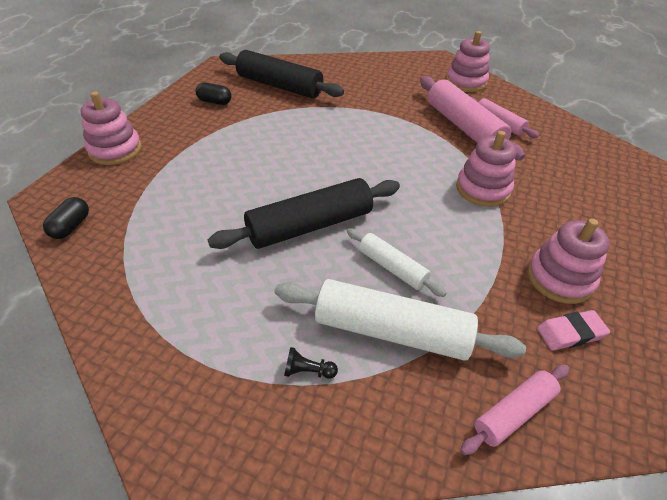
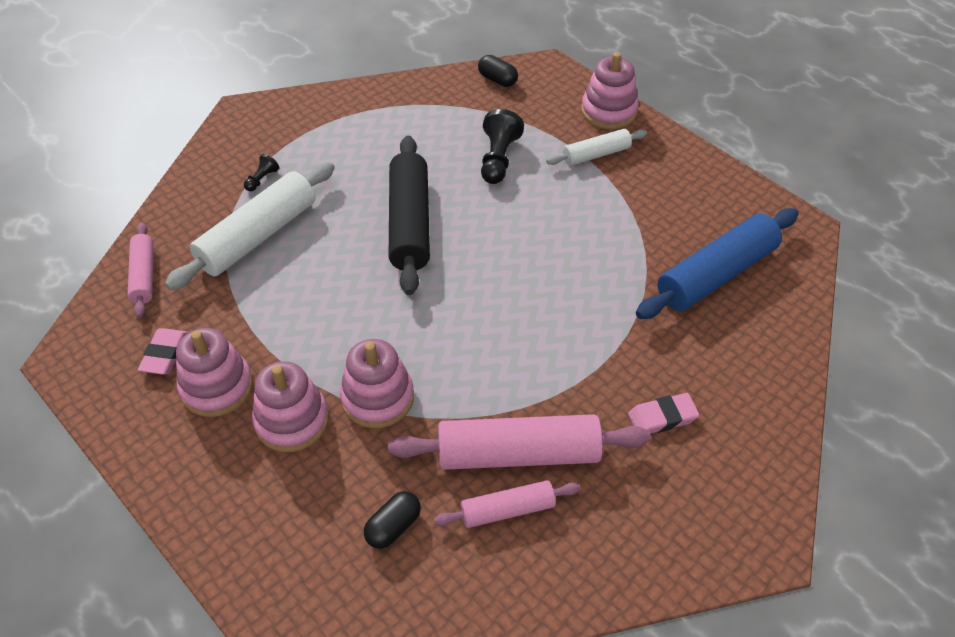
camera: 115 degrees right, 5 degrees up
black capsule [196,82,231,105] -> black capsule moved to [364,491,421,549]
black rolling pin [219,50,344,98] -> blue rolling pin [636,208,799,319]
white rolling pin [347,228,446,297] -> white rolling pin moved to [546,129,647,166]
pink stacking toy [446,31,490,92] -> pink stacking toy moved to [252,361,329,452]
none -> black pawn [481,109,524,184]
none -> pink eraser [628,393,699,434]

